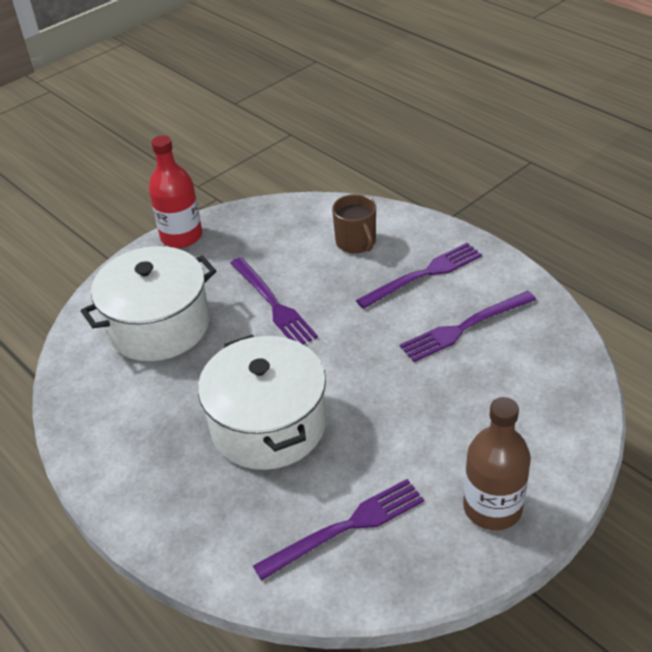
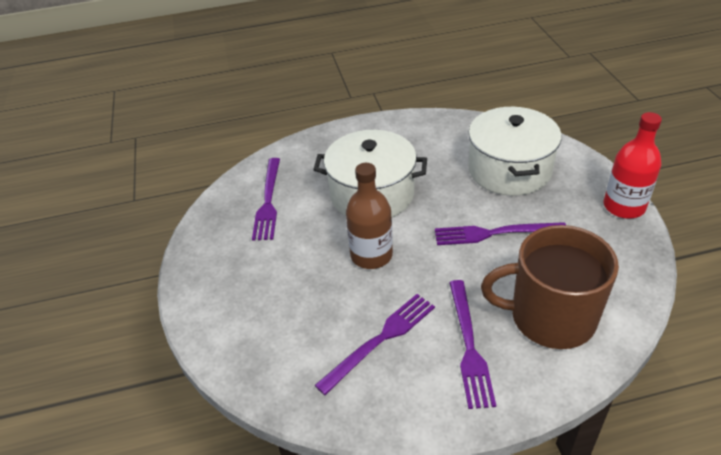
camera: 120 degrees right, 0 degrees up
brown mug [332,194,376,253] -> brown mug [481,225,619,349], size x1.88
purple fork [400,291,536,362] -> purple fork turned 45 degrees clockwise [315,294,435,395]
brown bottle [463,397,531,530] -> brown bottle moved to [346,163,393,269]

